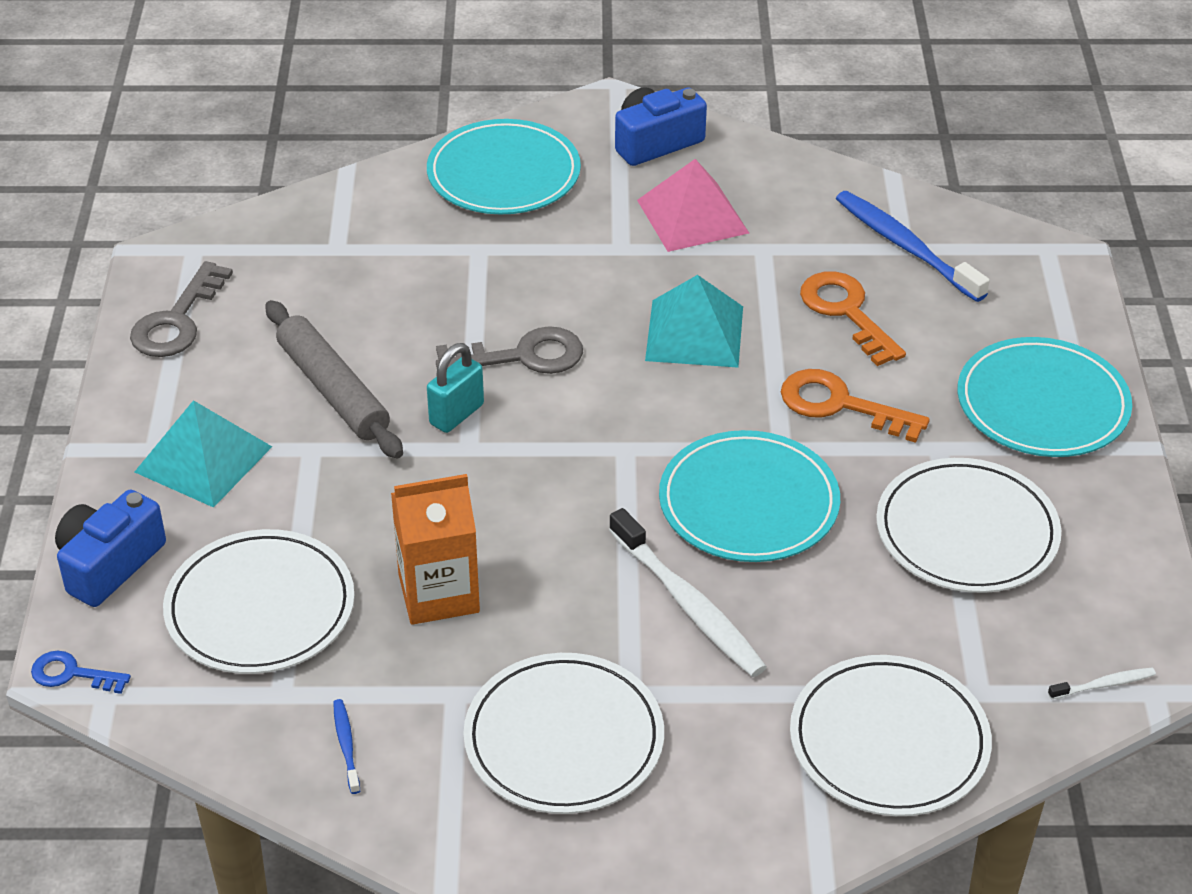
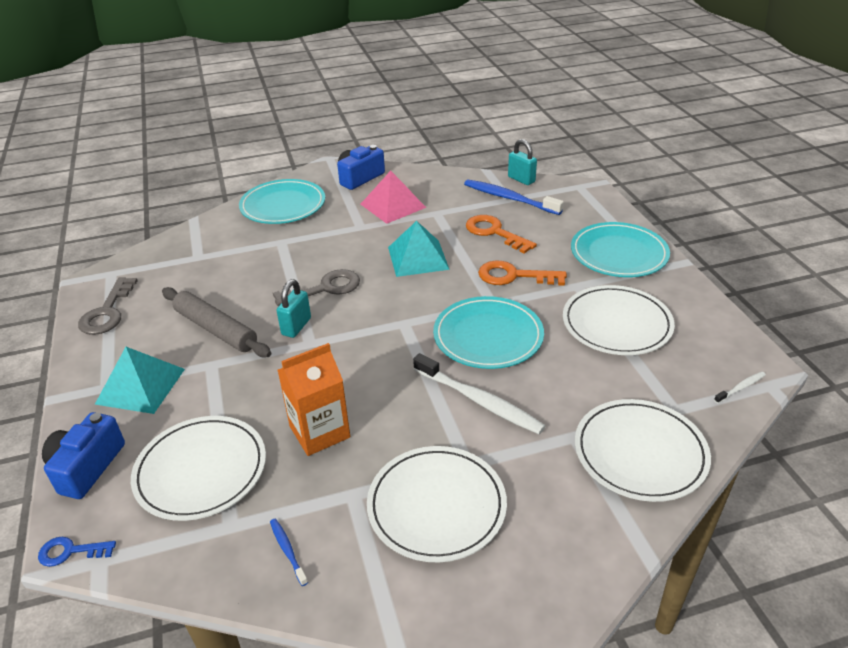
camera: 15 degrees left, 5 degrees down
none -> turquoise padlock [508,139,537,185]

